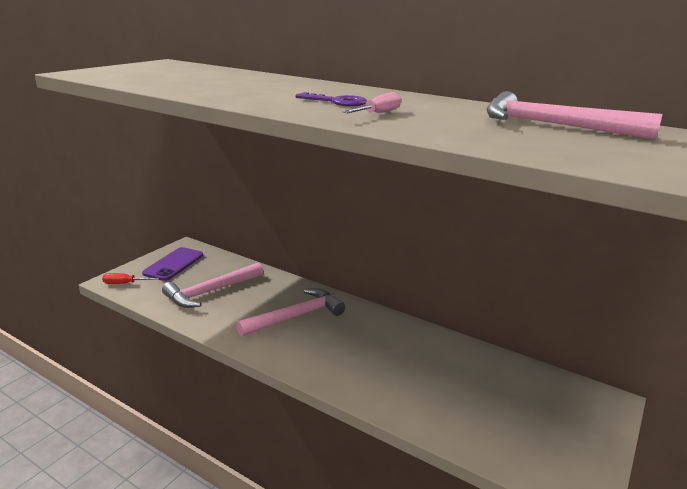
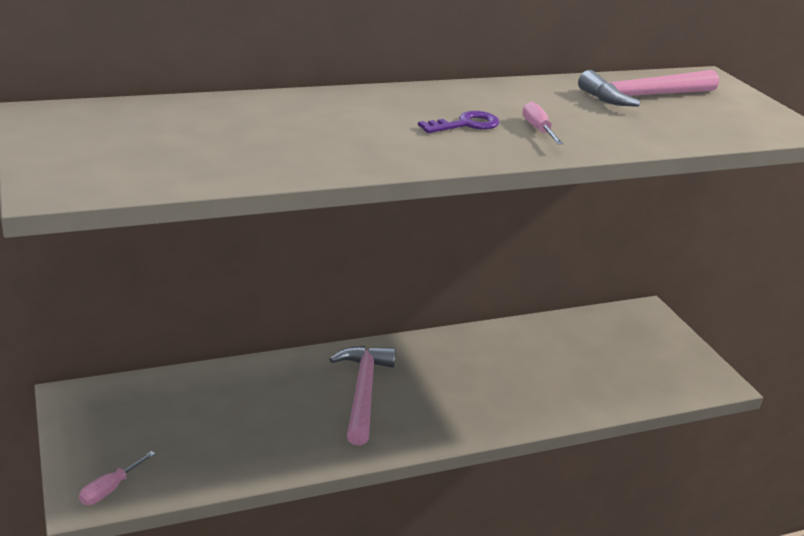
camera: 55 degrees left, 5 degrees up
red screwdriver [102,273,159,284] -> pink screwdriver [79,451,156,505]
purple phone [142,247,203,281] -> none
pink hammer [162,263,263,308] -> none

